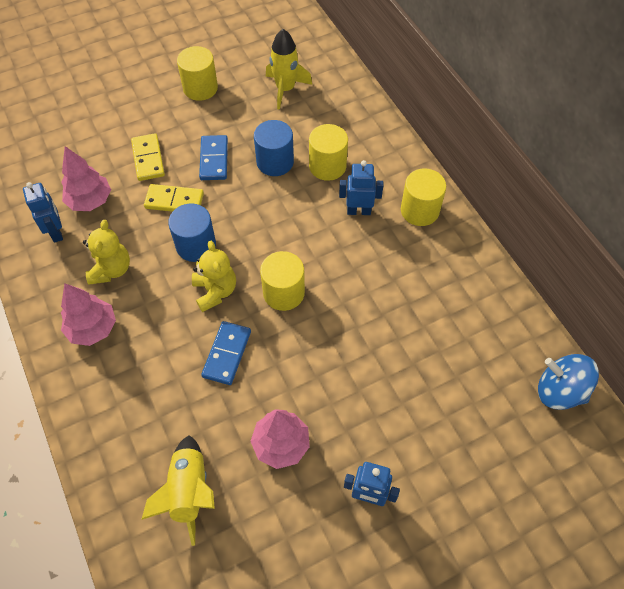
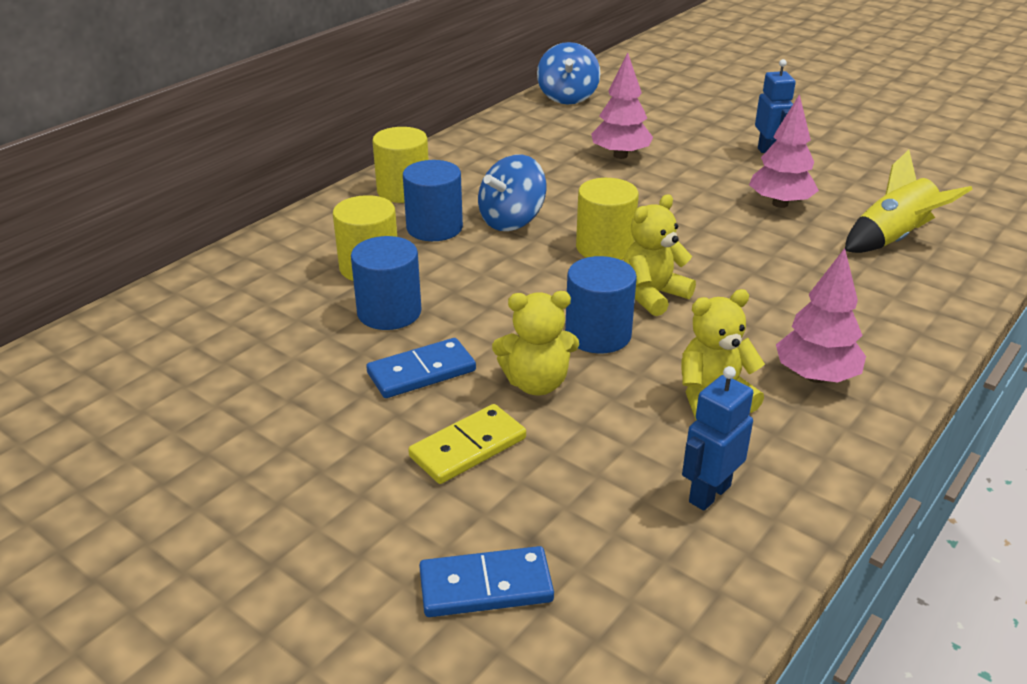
camera: 115 degrees left, 25 degrees down
pink tree [61,146,111,211] -> pink tree moved to [591,53,653,159]
yellow domino [144,184,204,212] -> yellow teddy bear [492,291,579,395]
yellow cylinder [177,46,218,101] -> none
blue domino [201,321,251,385] -> blue domino moved to [419,546,554,617]
yellow rocket [266,29,312,110] -> none
blue robot [339,160,384,215] -> blue cylinder [403,160,463,241]
none -> blue spinning top [478,155,546,231]

